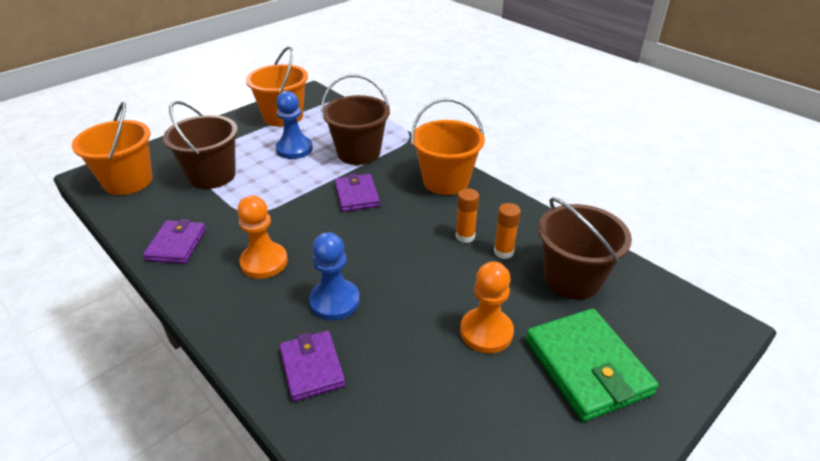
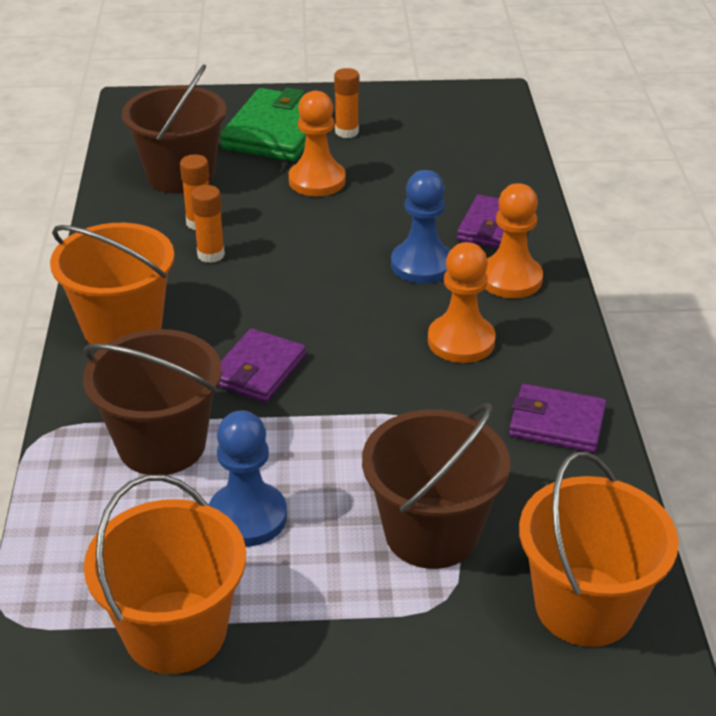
camera: 140 degrees left, 0 degrees up
purple wallet [143,219,206,264] -> purple wallet turned 60 degrees clockwise [509,384,606,453]
none -> orange glue stick [334,68,359,138]
none -> orange pawn [485,183,543,298]

